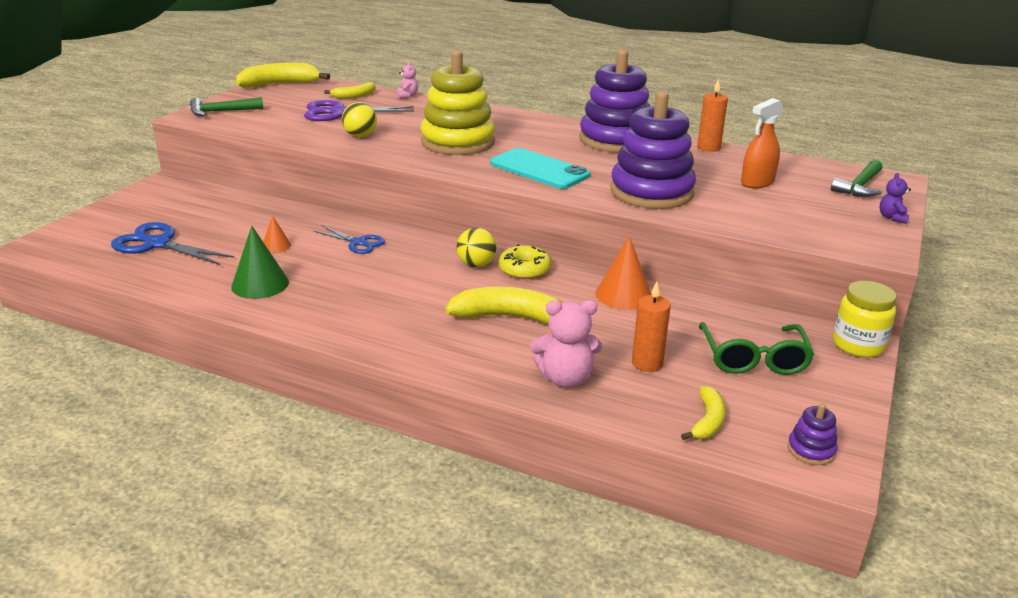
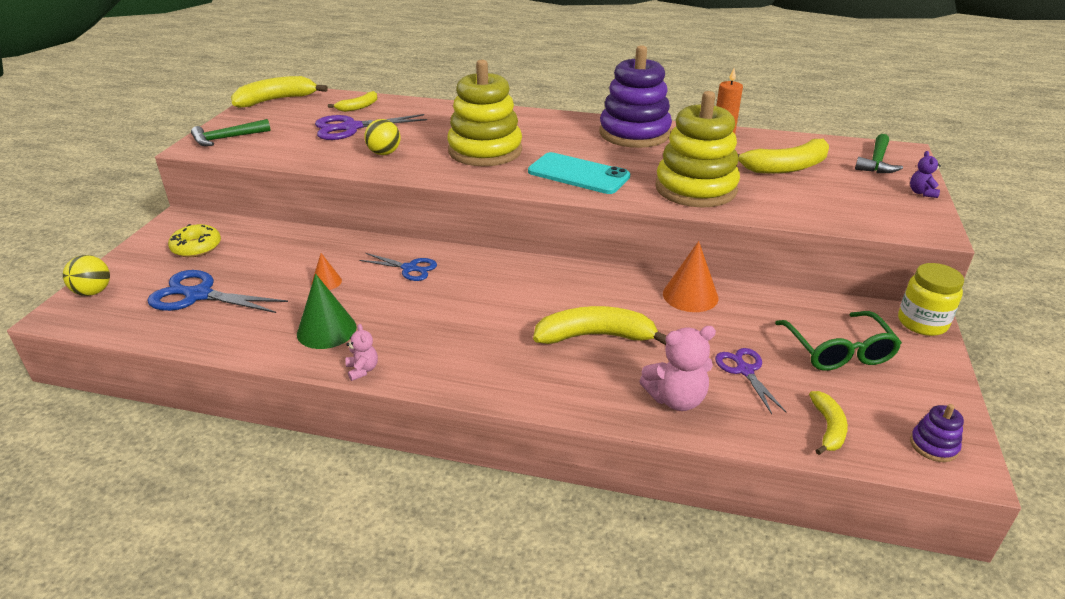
camera: 10 degrees left, 5 degrees up
pink teddy bear [397,62,418,99] -> pink teddy bear moved to [345,324,378,381]
yellow ball [457,227,496,267] -> yellow ball moved to [63,255,110,296]
yellow donut [499,244,551,279] -> yellow donut moved to [168,224,221,257]
purple stacking toy [611,91,696,209] -> yellow stacking toy [655,91,740,207]
orange candle [632,281,671,372] -> purple scissors [715,348,786,414]
orange spray bottle [741,98,783,188] -> yellow banana [738,139,829,174]

